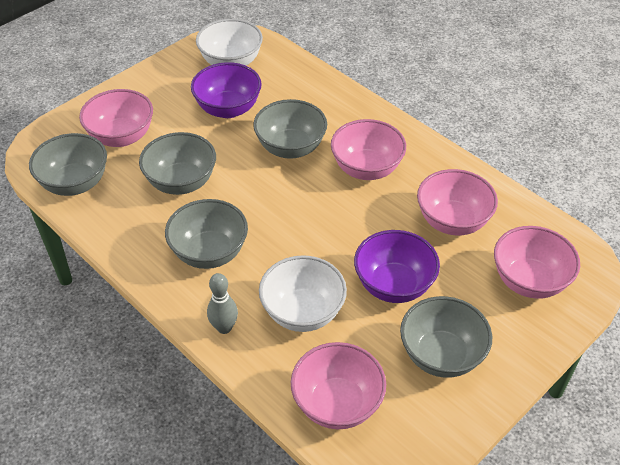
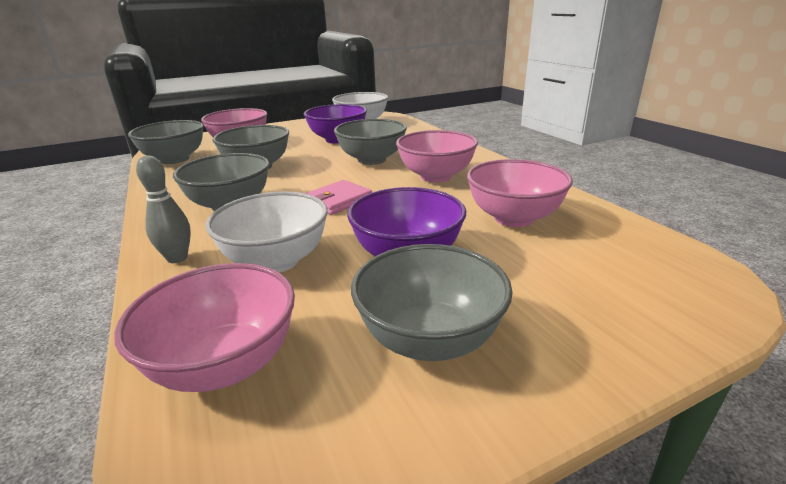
camera: 20 degrees right, 20 degrees down
pink bowl [494,226,580,299] -> none
none -> pink wallet [305,180,372,215]

